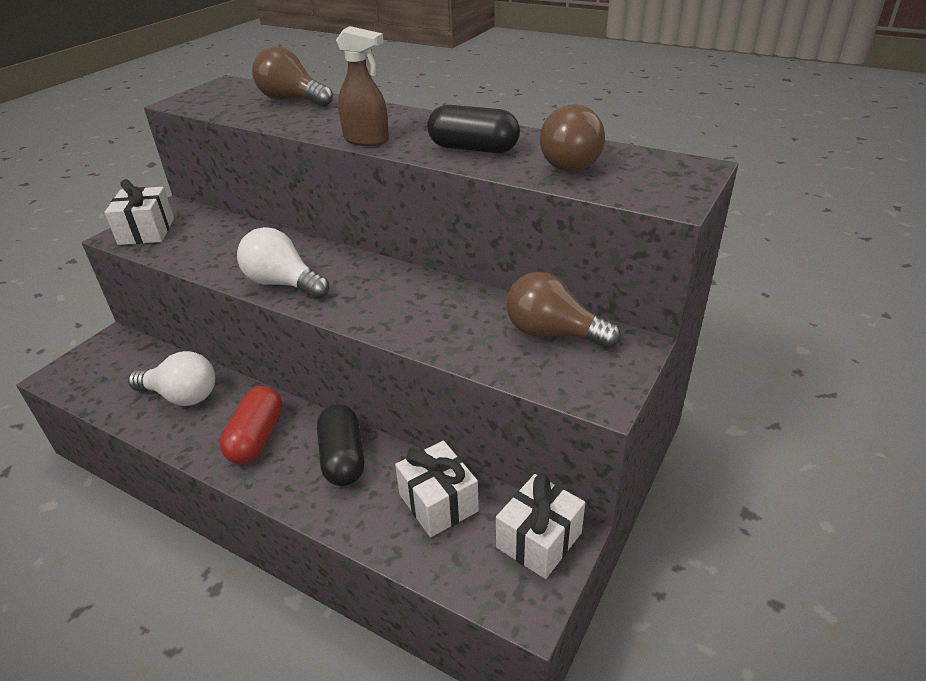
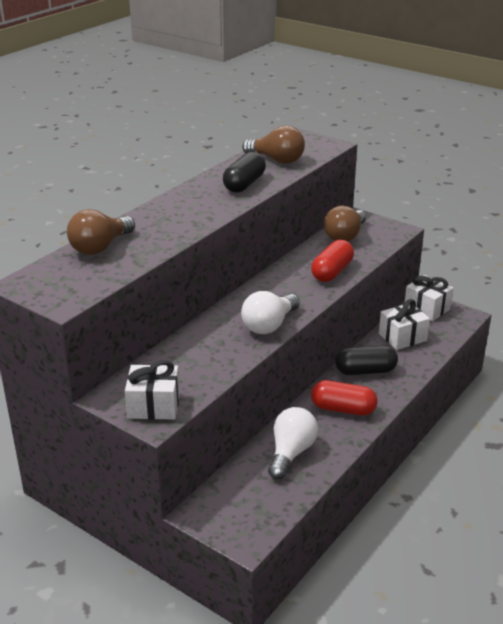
camera: 85 degrees left, 5 degrees down
brown spray bottle [336,26,389,146] -> none
none -> red capsule [311,240,354,282]

